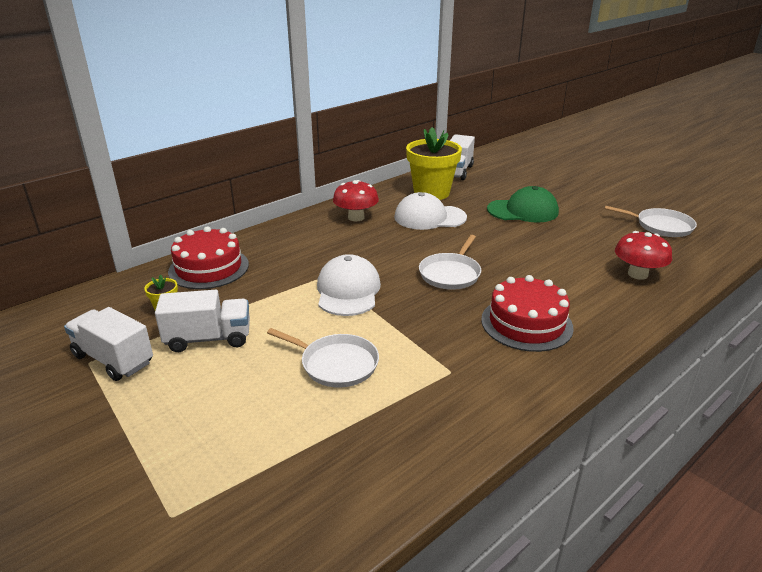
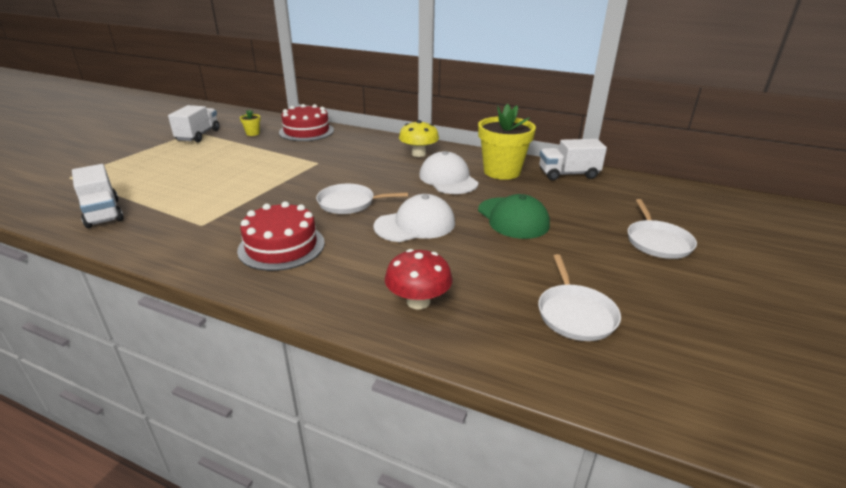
camera: 65 degrees right, 0 degrees up
white truck [155,290,250,352] -> white truck moved to [72,164,123,228]
white pan [267,328,379,388] -> white pan moved to [628,199,697,259]
white cap [317,254,381,316] -> white cap moved to [373,194,455,242]
red mushroom [333,180,379,221] -> yellow mushroom [399,120,439,157]

